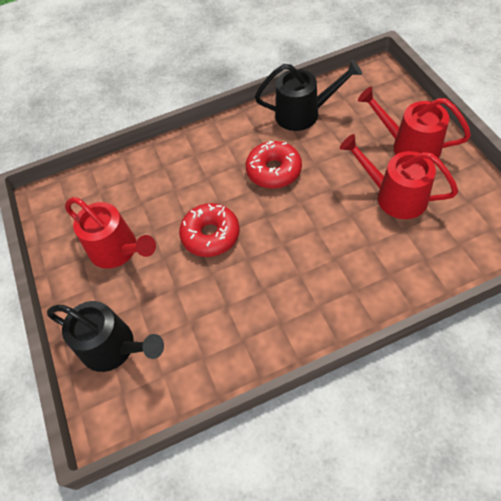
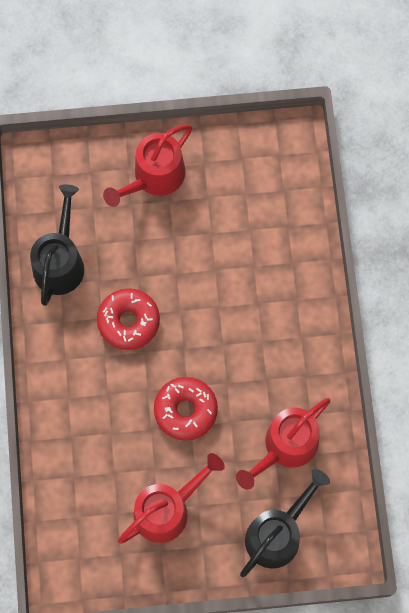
camera: 80 degrees left, 15 degrees up
red watering can [340,134,458,219] -> red watering can moved to [236,398,330,490]

